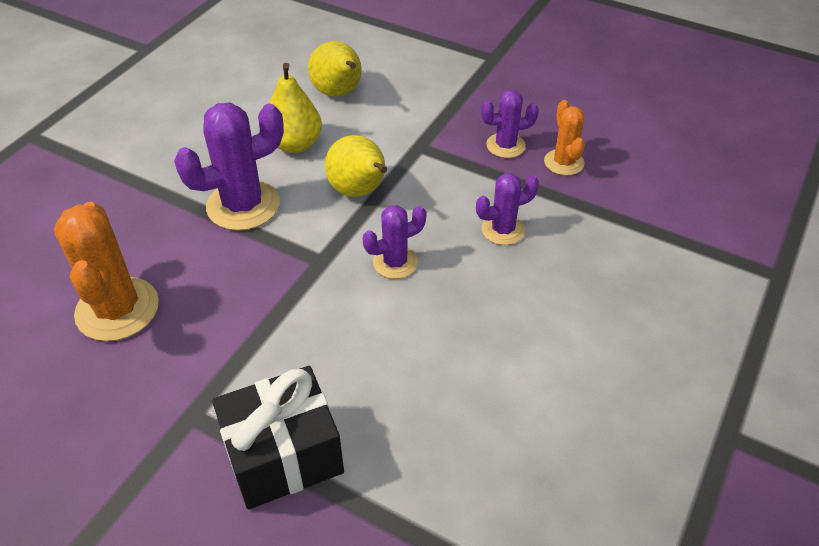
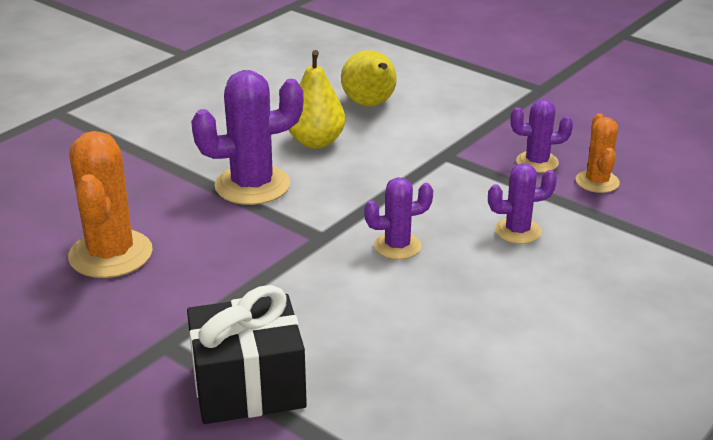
camera: 10 degrees right, 15 degrees down
yellow pear [325,135,387,197] -> none

